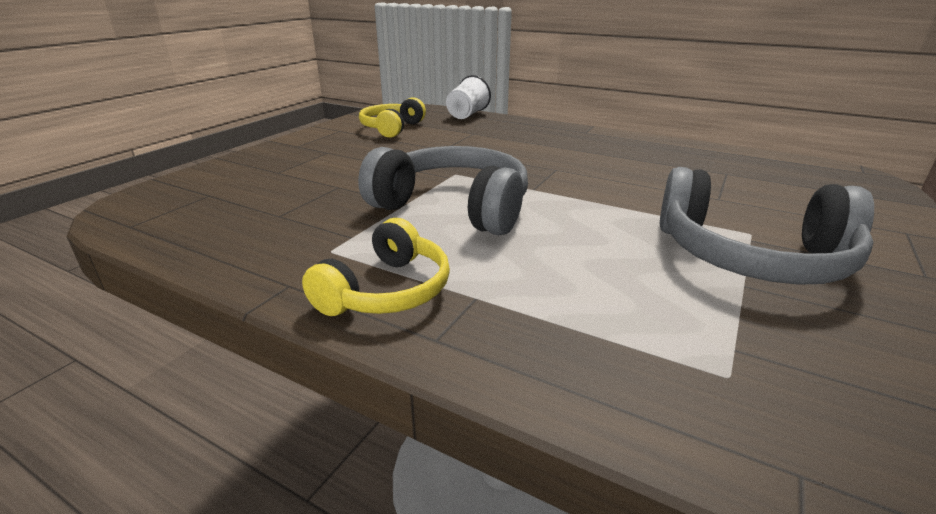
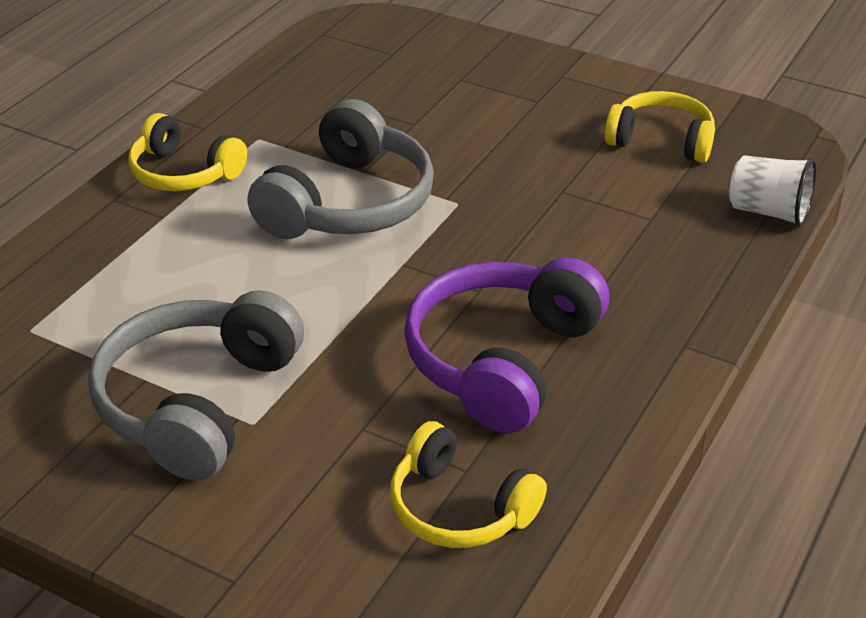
camera: 90 degrees right, 10 degrees up
none -> yellow headphones [390,421,547,548]
none -> purple headphones [404,257,609,433]

